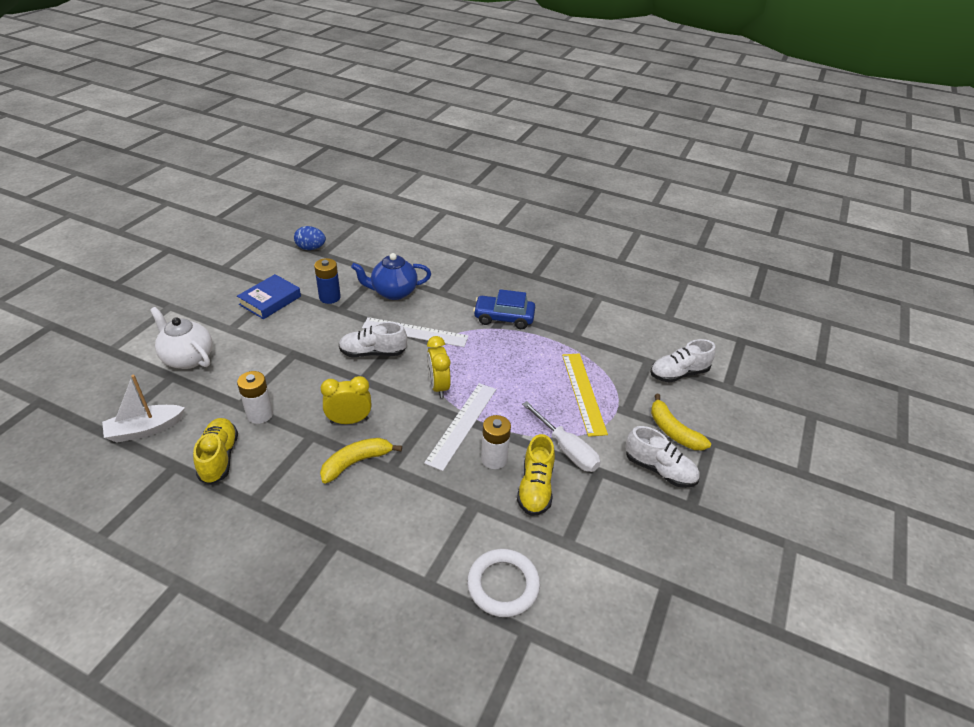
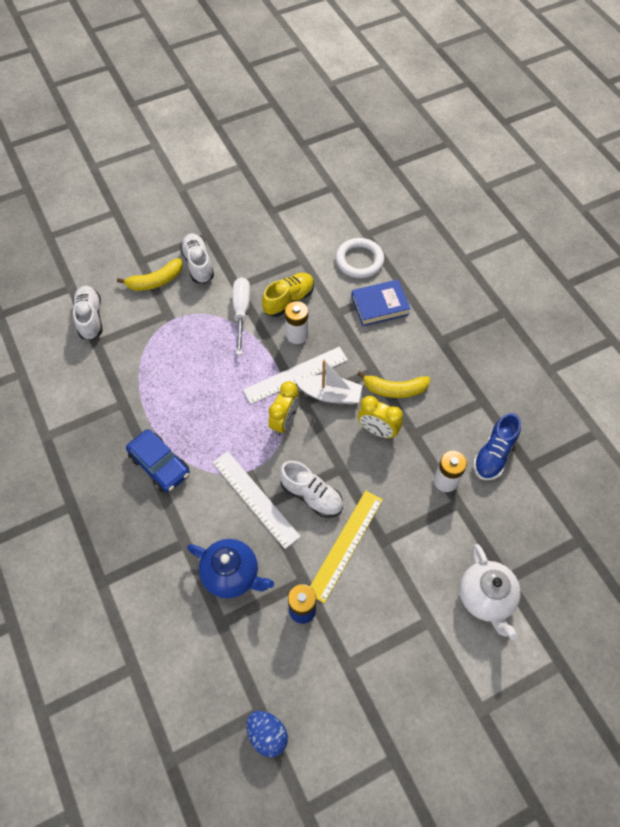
camera: 140 degrees left, 20 degrees up
white boat [102,375,185,443] -> white boat moved to [295,359,362,404]
yellow shoe [193,418,238,484] -> blue shoe [473,413,521,480]
blue book [237,274,301,319] -> blue book moved to [351,280,411,326]
yellow ruler [562,353,608,437] -> yellow ruler moved to [310,491,383,603]
white shoe [650,339,716,383] -> white shoe turned 120 degrees counterclockwise [73,286,103,340]
yellow banana [651,394,711,450] -> yellow banana turned 60 degrees clockwise [117,258,183,291]

